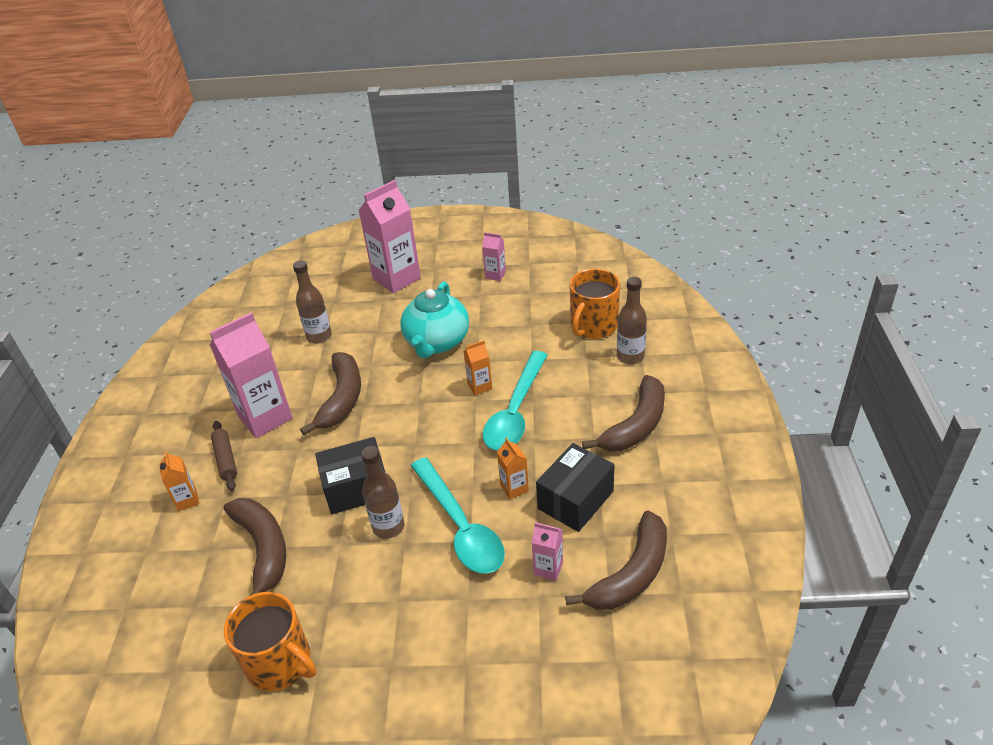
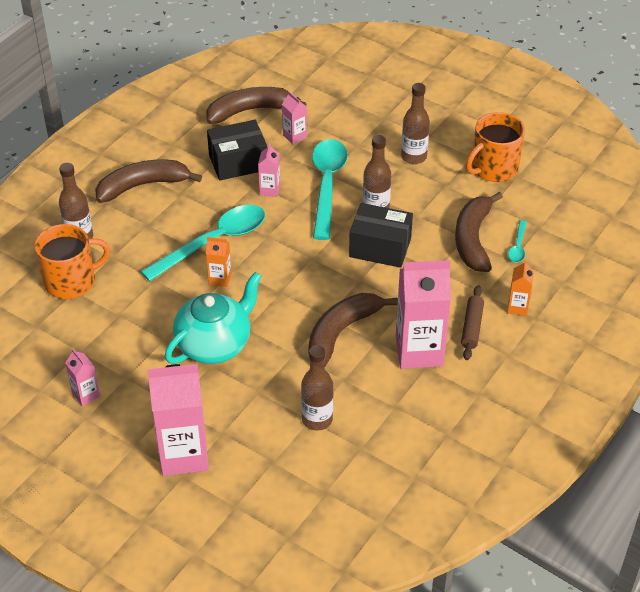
camera: 150 degrees left, 5 degrees up
orange mug [224,592,317,691] -> orange mug turned 105 degrees counterclockwise [466,112,525,182]
orange carton [497,437,529,499] -> pink carton [258,143,280,197]
none -> brown bottle [401,83,430,164]
none -> turquoise spoon [508,220,527,262]

